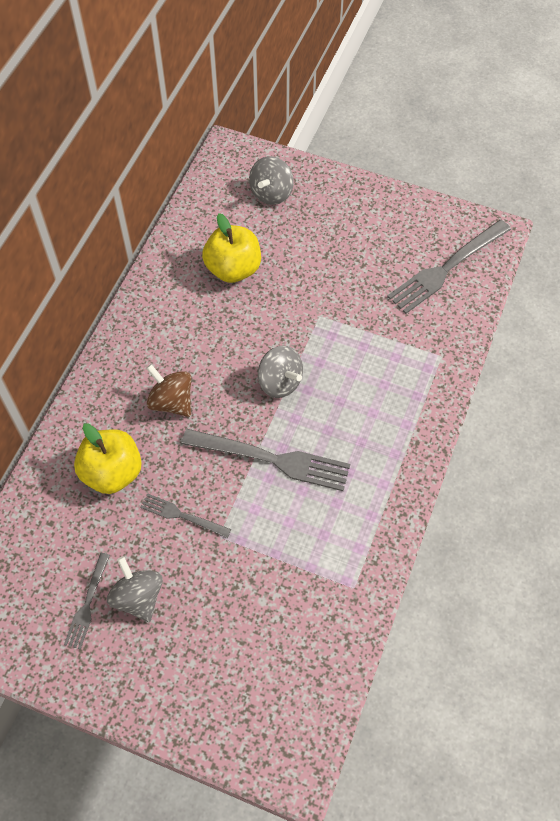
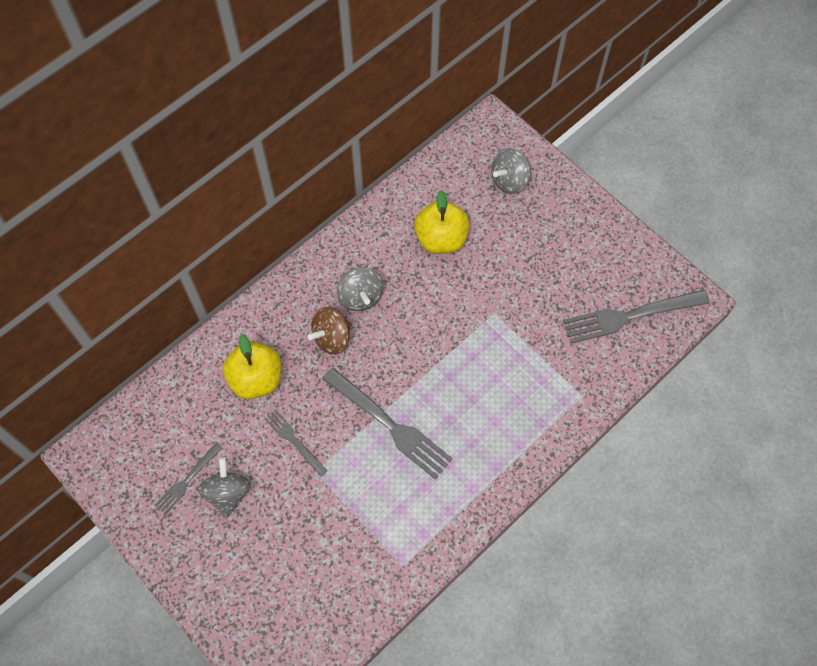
camera: 25 degrees right, 5 degrees up
brown spinning top [146,364,191,417] -> brown spinning top turned 105 degrees counterclockwise [308,307,352,355]
grey spinning top [258,346,303,398] -> grey spinning top moved to [337,267,384,311]

